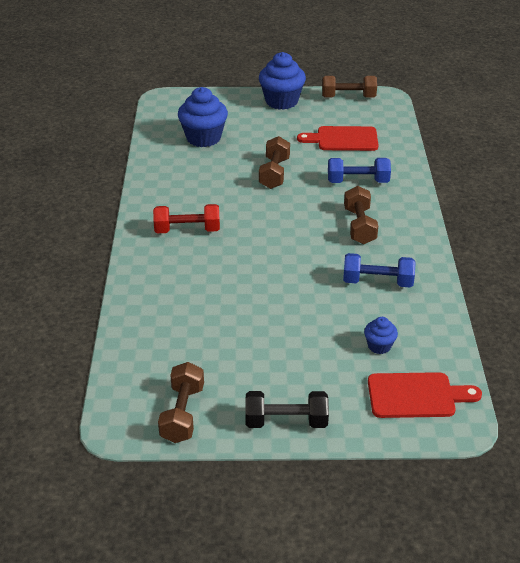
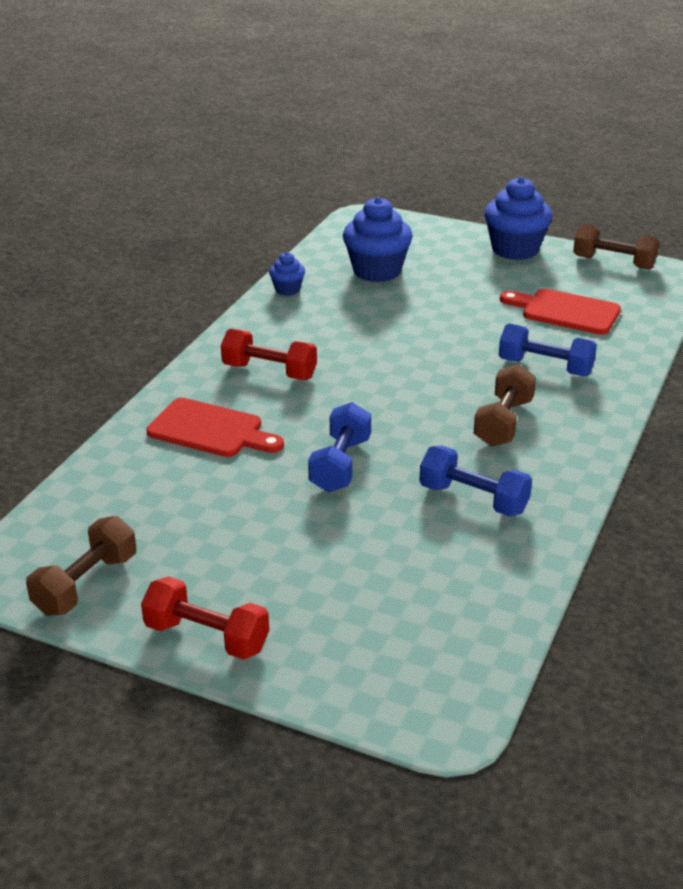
camera: 25 degrees right, 5 degrees down
black dumbbell [245,391,329,428] -> red dumbbell [141,577,269,660]
brown dumbbell [259,136,290,189] -> none
blue cupcake [364,317,398,354] -> blue cupcake moved to [269,252,305,296]
red cutting board [368,372,482,418] -> red cutting board moved to [146,398,284,457]
none -> blue dumbbell [308,402,371,492]

